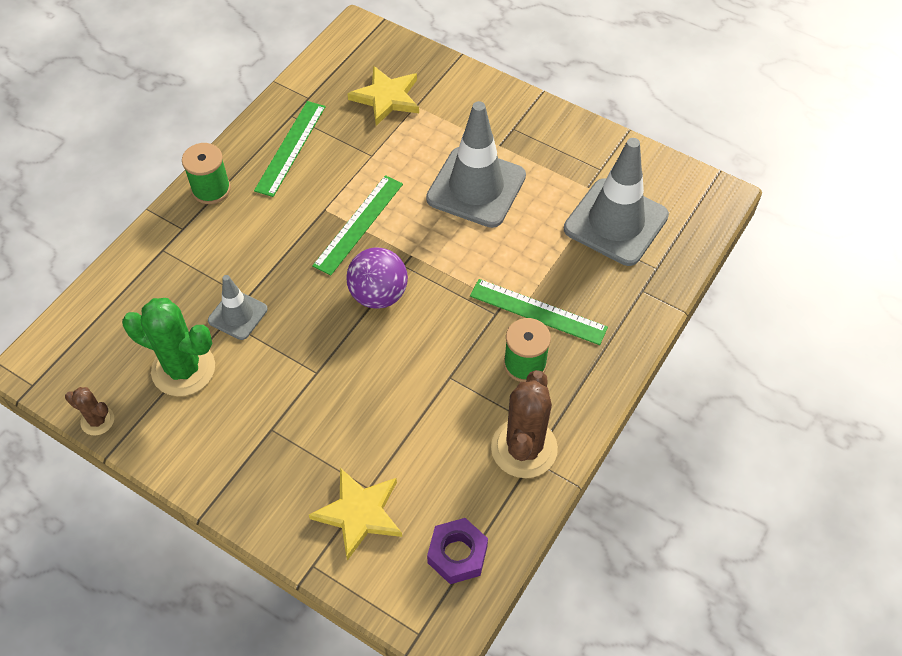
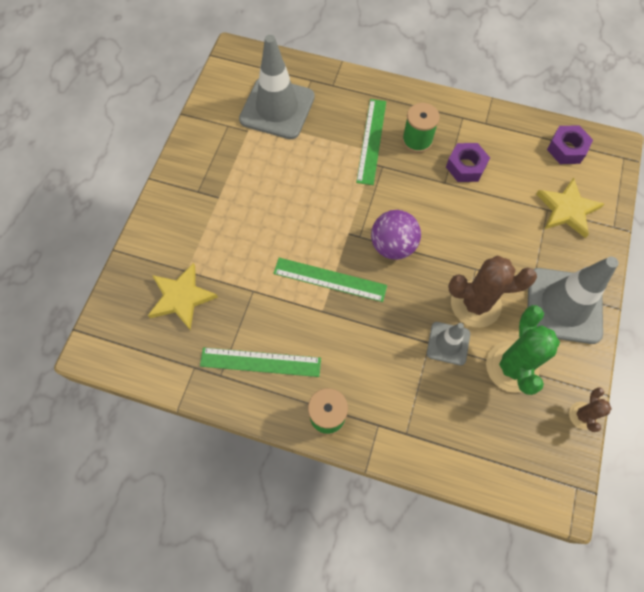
camera: 105 degrees left, 10 degrees up
grey traffic cone [426,101,526,228] -> grey traffic cone moved to [528,257,619,344]
brown cactus [491,370,558,478] -> brown cactus moved to [448,255,537,328]
none -> purple nut [446,143,490,182]

